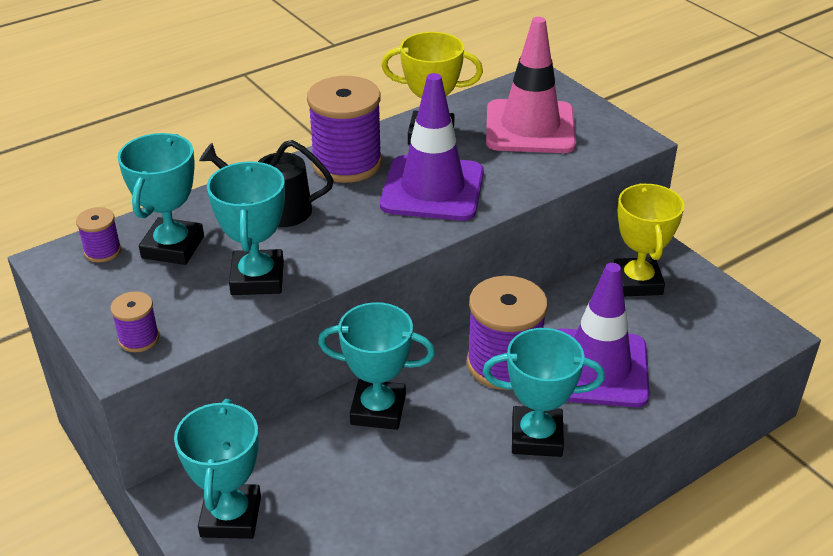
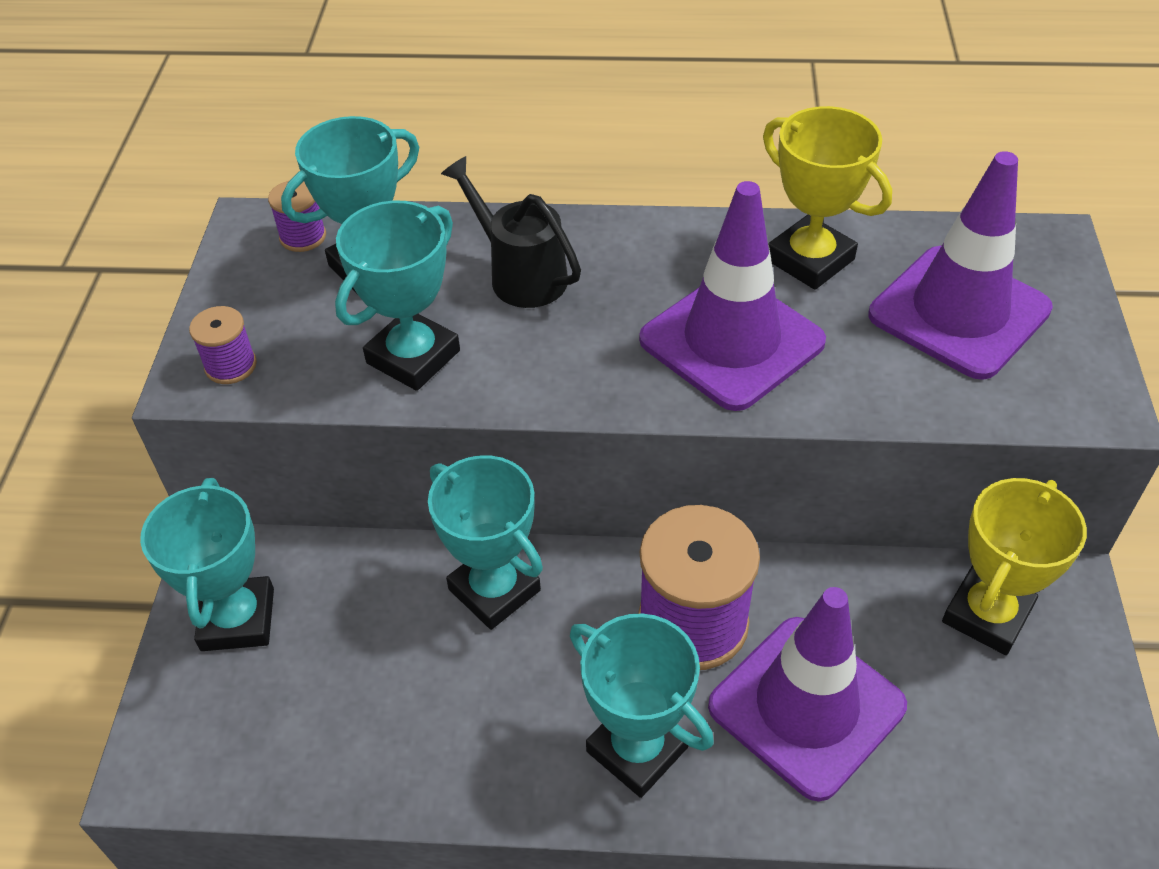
camera: 40 degrees right, 10 degrees up
turquoise trophy [174,399,261,539] -> turquoise trophy turned 45 degrees counterclockwise [140,478,274,651]
purple spool [307,76,382,183] -> none
pink traffic cone [486,17,576,153] -> purple traffic cone [868,151,1053,380]

